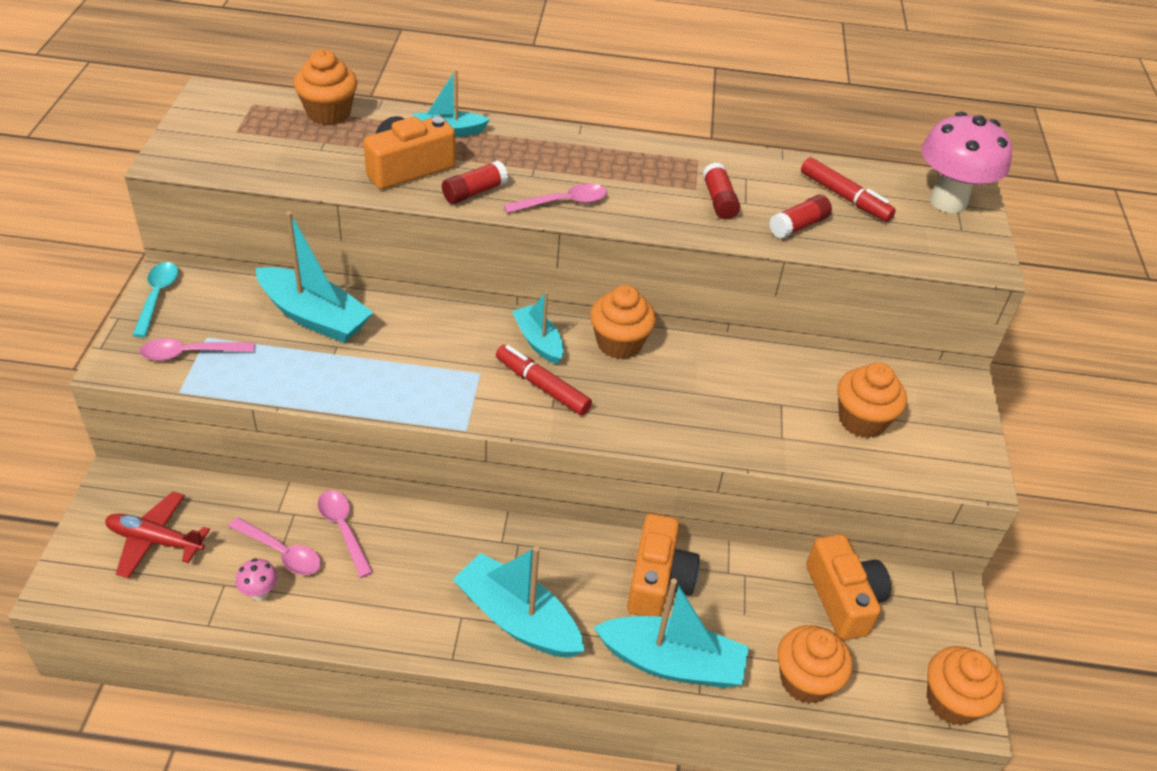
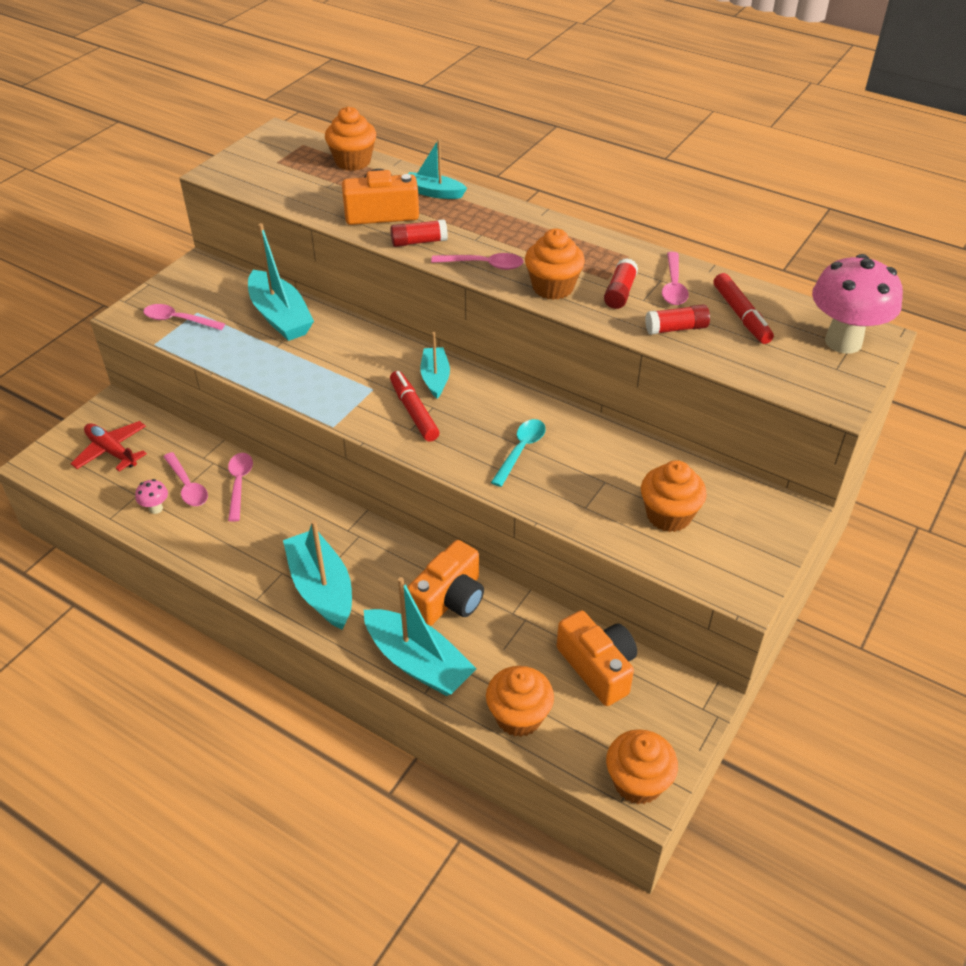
camera: 30 degrees right, 0 degrees up
turquoise spoon [132,262,178,338] -> turquoise spoon moved to [491,419,546,487]
orange cupcake [590,285,656,359] -> orange cupcake moved to [525,229,585,300]
orange camera [806,534,891,640] -> orange camera turned 45 degrees counterclockwise [557,610,637,706]
none -> pink spoon [662,252,689,305]

